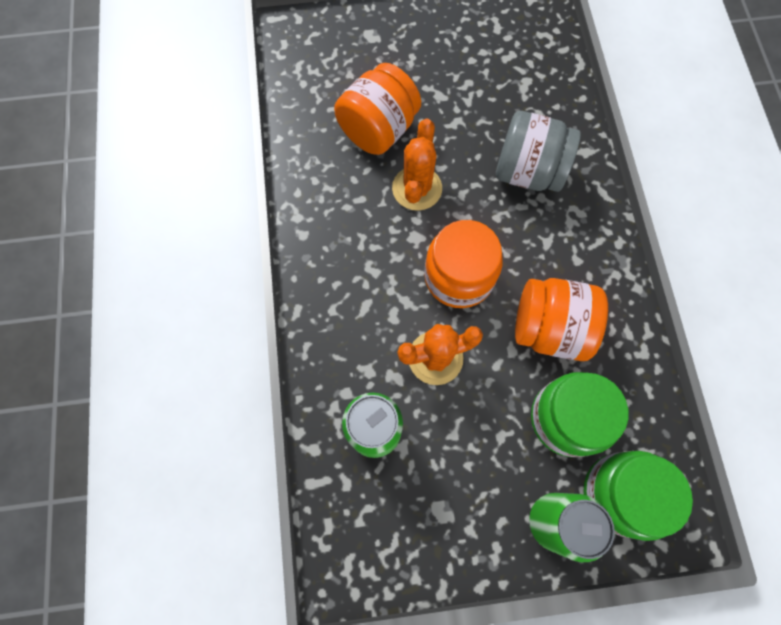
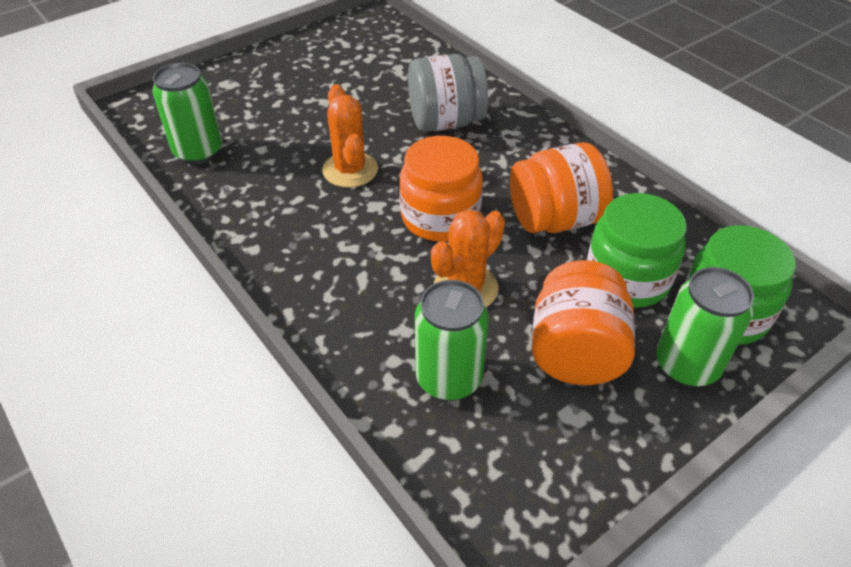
camera: 30 degrees left, 25 degrees down
orange jar [334,63,421,155] -> orange jar moved to [532,260,635,385]
none -> green can [152,63,222,164]

